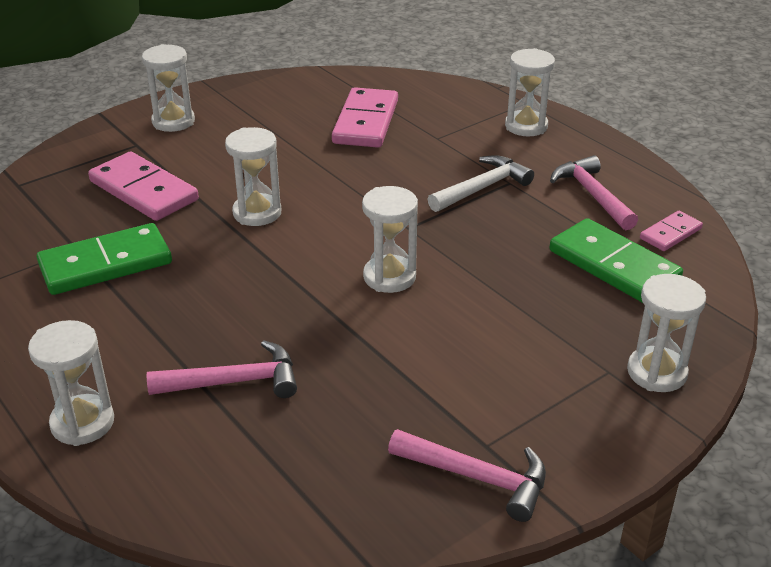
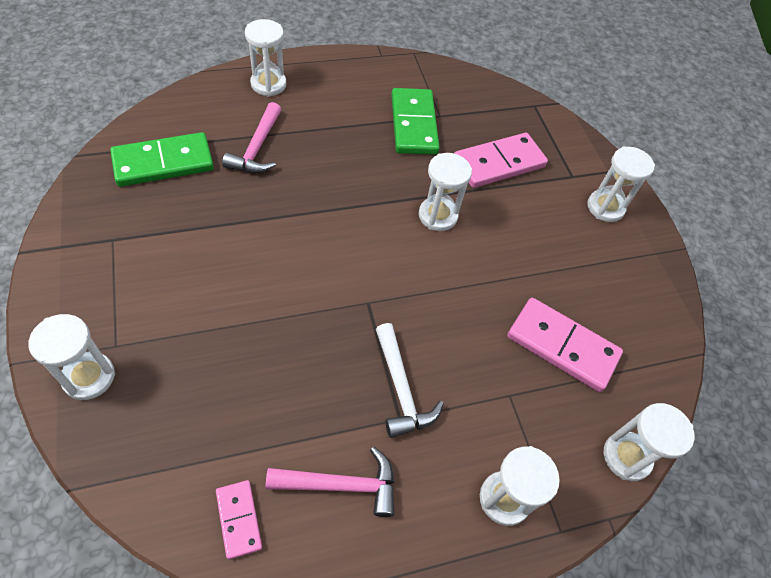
camera: 105 degrees right, 20 degrees up
white hourglass [362,186,418,293] -> white hourglass moved to [604,403,695,481]
pink hammer [388,429,546,522] -> none
green domino [550,218,683,303] -> green domino moved to [110,132,214,187]

